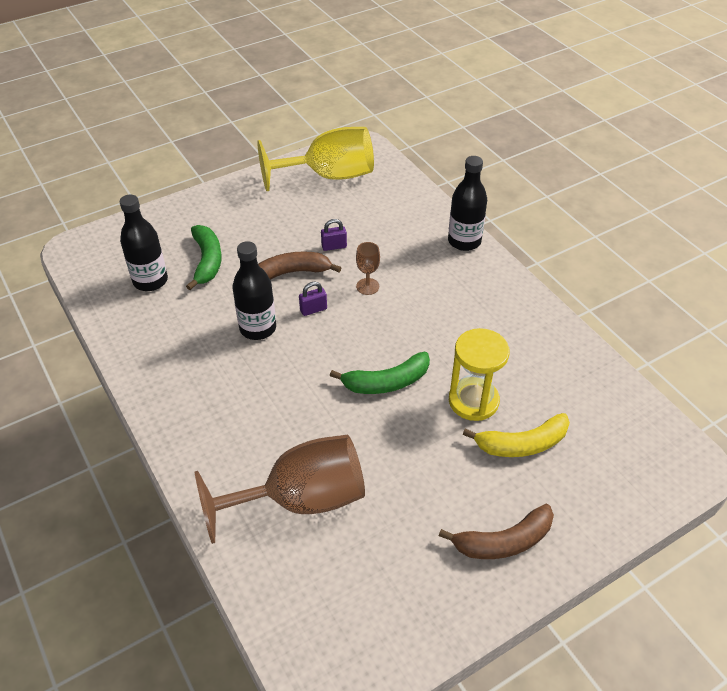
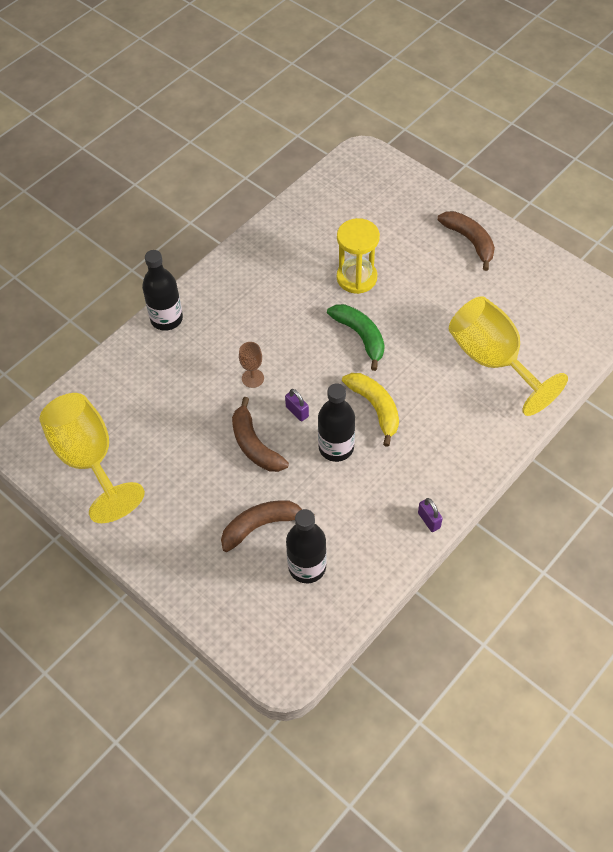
camera: 105 degrees left, 10 degrees up
green banana [186,225,222,290] -> brown banana [221,500,315,552]
brown goblet [195,435,365,544] -> yellow goblet [449,296,568,416]
purple padlock [321,219,347,251] -> purple padlock moved to [418,498,443,532]
yellow banana [463,413,570,457] -> yellow banana moved to [342,373,399,447]

